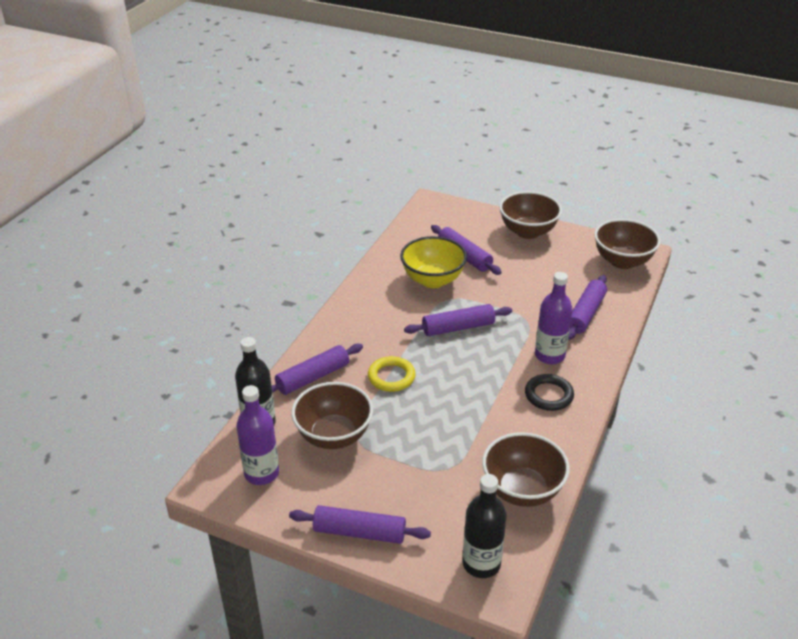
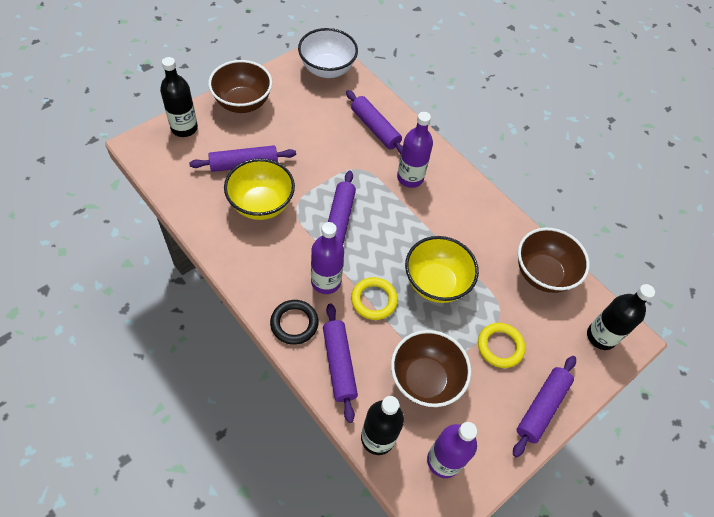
camera: 70 degrees left, 20 degrees up
black ring [525,374,574,411] -> black ring moved to [270,300,319,345]
brown bowl [594,219,661,269] -> white bowl [298,28,358,78]
none -> black bottle [160,57,198,137]
none -> purple bottle [311,222,344,294]
none -> yellow bowl [405,236,479,303]
none -> yellow ring [478,323,525,368]

